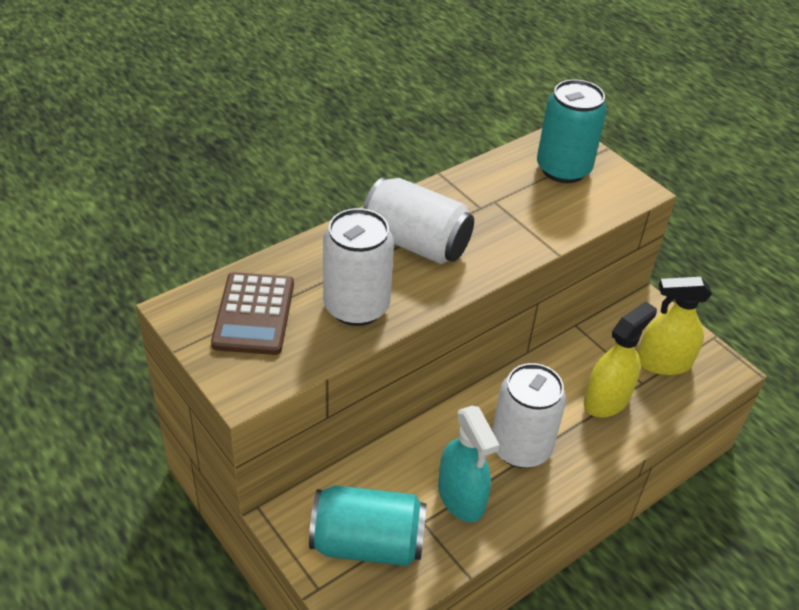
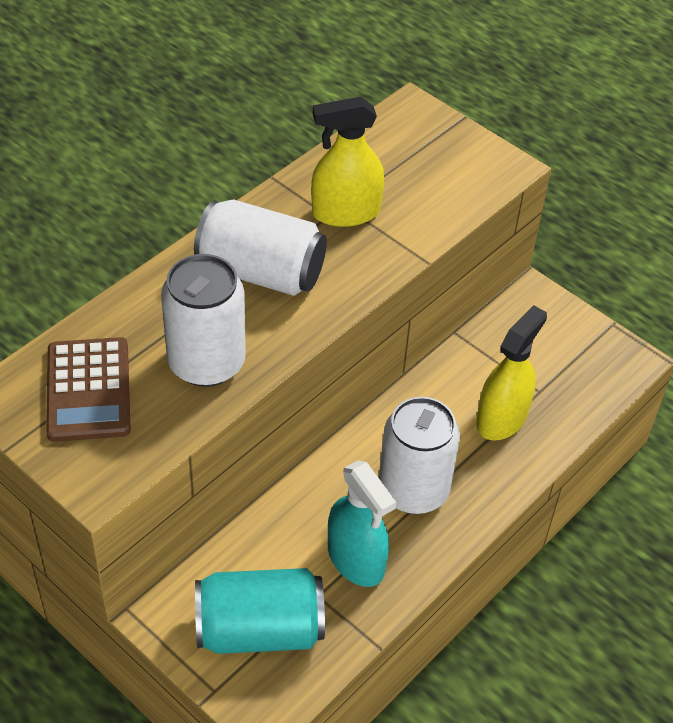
camera: 10 degrees left, 5 degrees up
turquoise can [537,79,607,183] -> none
yellow spray bottle [638,277,712,375] -> yellow spray bottle moved to [311,97,384,227]

